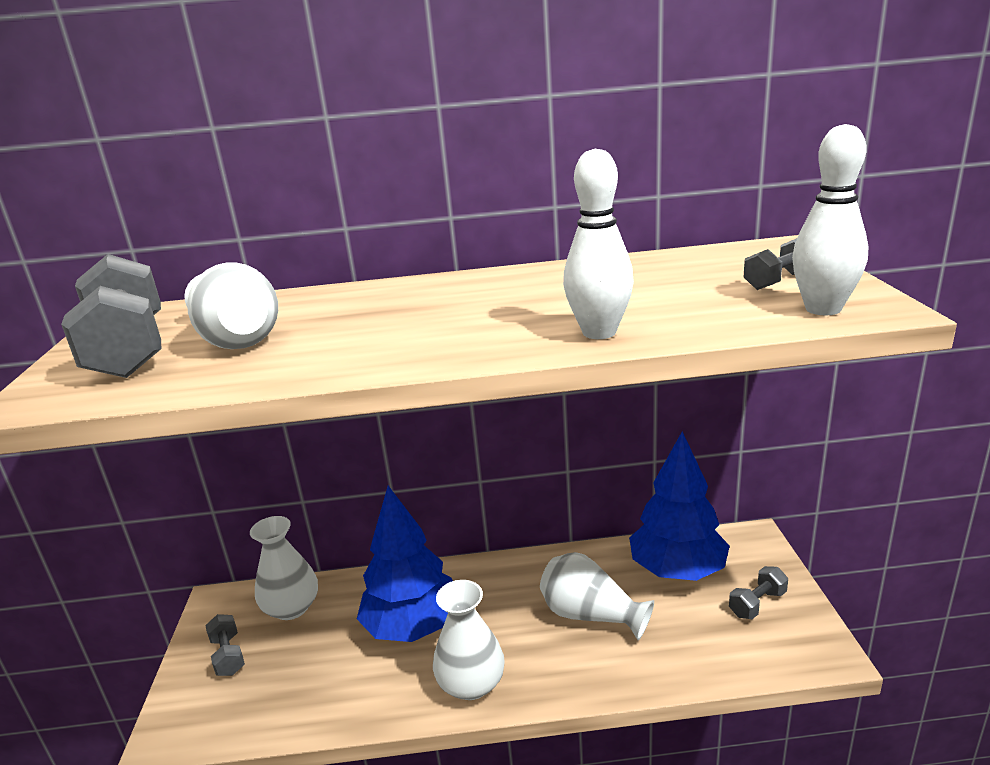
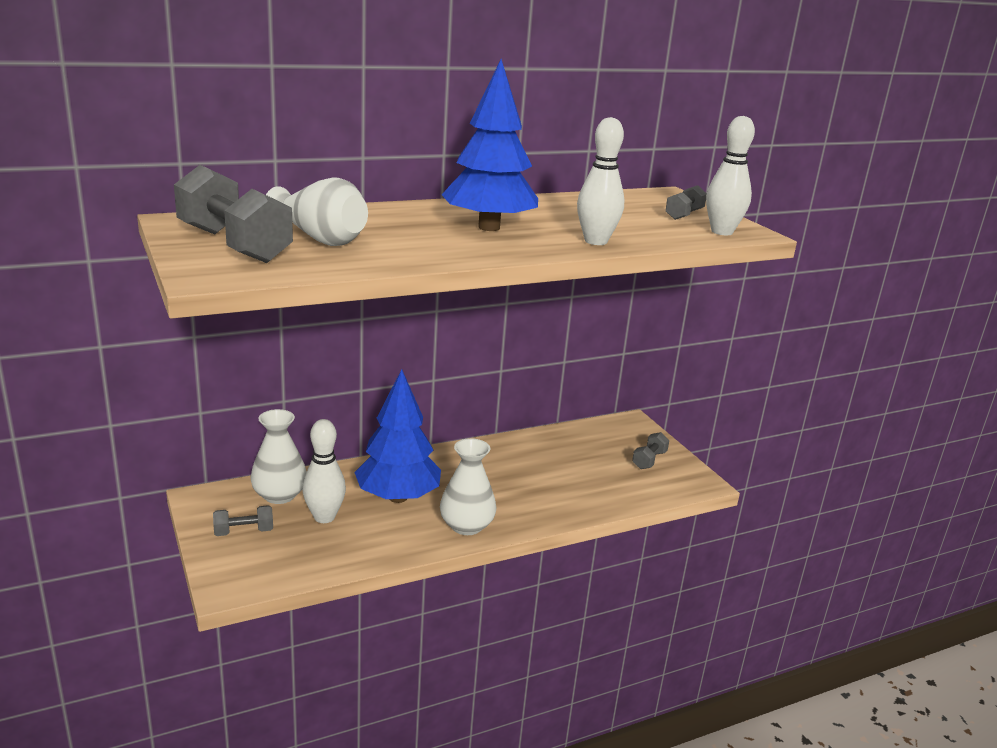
camera: 25 degrees left, 0 degrees up
grey dumbbell [206,614,245,676] -> grey dumbbell turned 60 degrees counterclockwise [213,505,273,536]
white vase [540,552,654,640] -> none
blue tree [629,431,730,581] -> blue tree moved to [441,59,538,231]
none -> white bowling pin [302,419,346,523]

